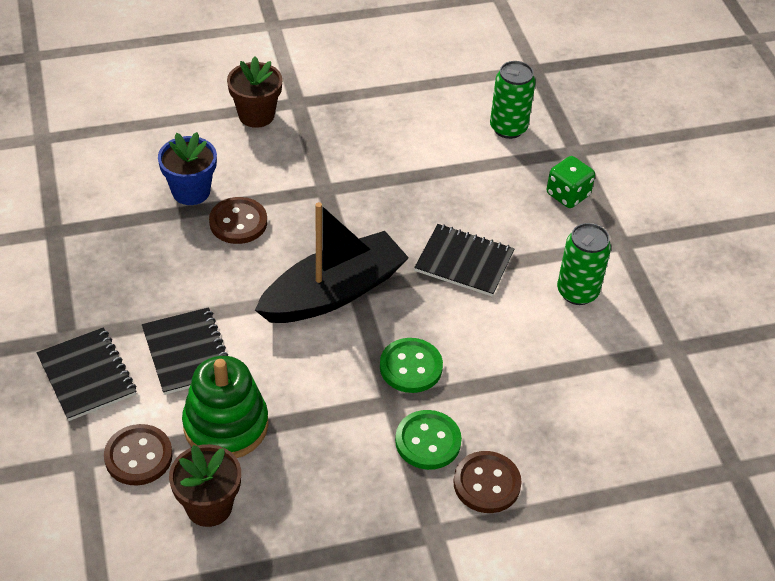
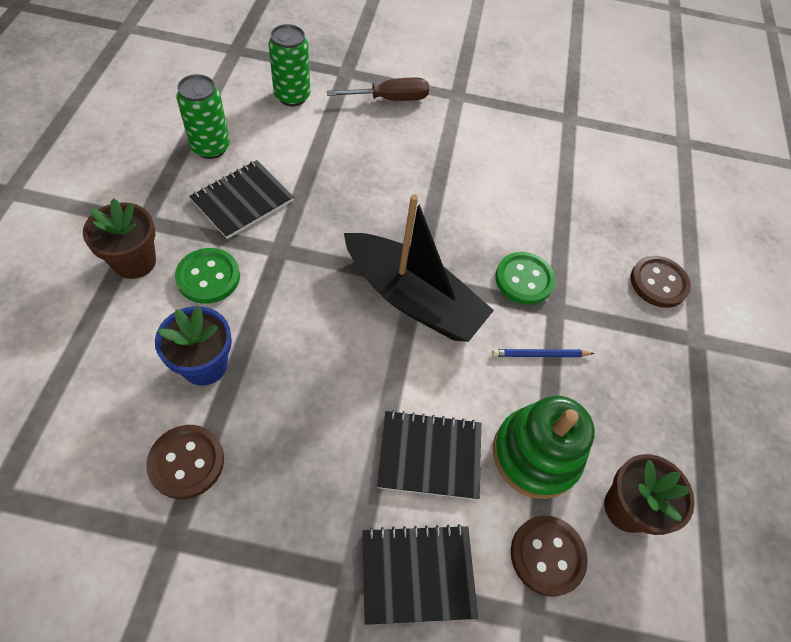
camera: 70 degrees left, 10 degrees up
brown button [209,197,267,244] -> brown button moved to [146,425,224,499]
black boat [255,202,409,323] -> black boat turned 135 degrees clockwise [344,194,494,342]
green button [395,410,462,470] -> green button moved to [175,248,240,304]
black notebook [414,224,515,297] -> black notebook moved to [189,160,294,239]
green dice [547,156,595,208] -> brown screwdriver [327,77,429,101]
green can [557,223,611,305] -> green can moved to [176,74,230,159]
none -> blue pencil [492,349,595,357]

